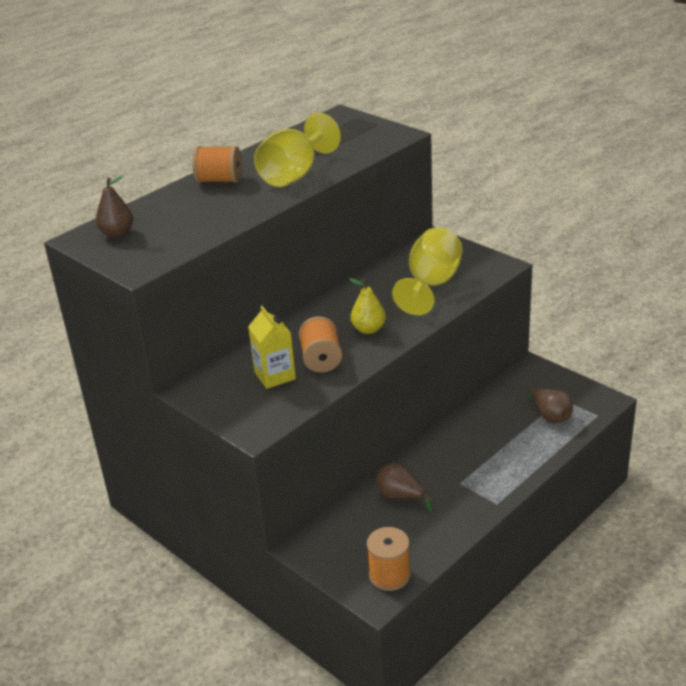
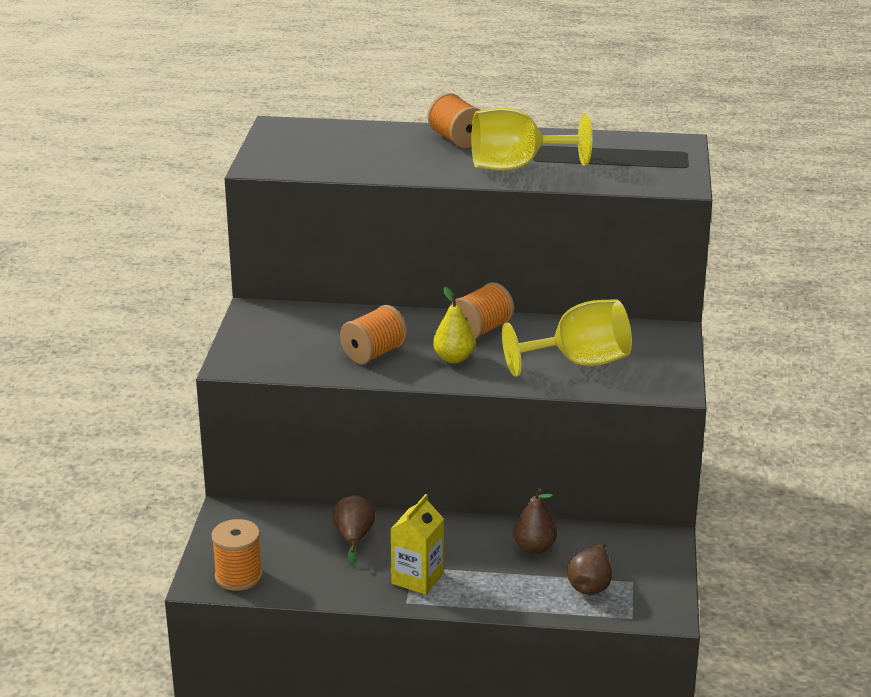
camera: 50 degrees right, 5 degrees down
brown pear [96,175,133,238] -> brown pear moved to [513,488,557,554]
yellow carton [248,306,296,389] -> yellow carton moved to [391,494,444,595]
none -> orange spool [450,282,514,339]

